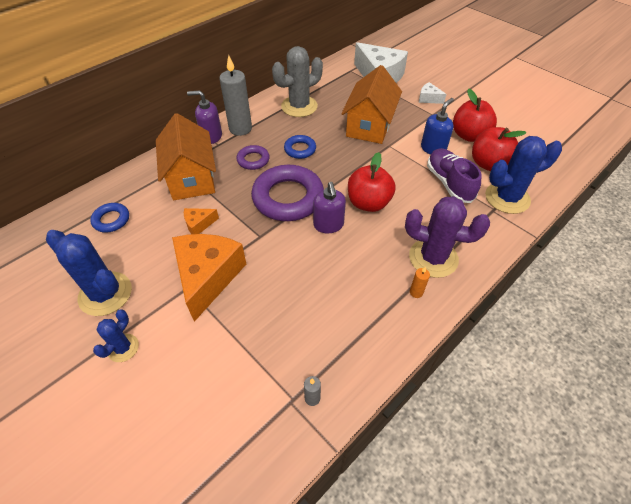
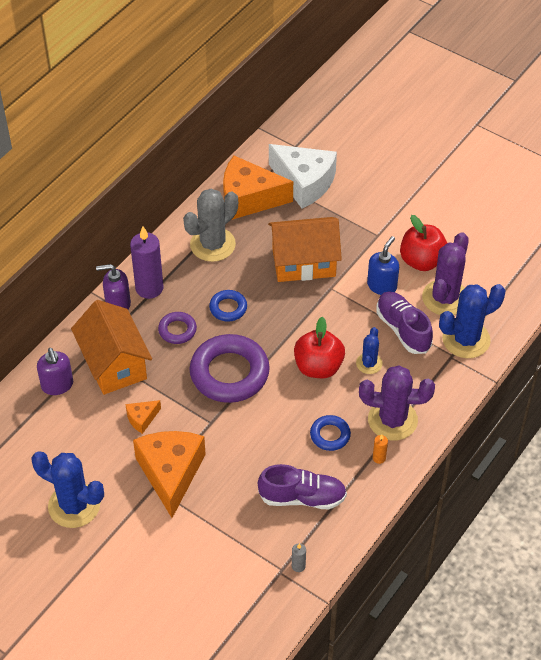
camera: 10 degrees left, 0 degrees up
blue ring [90,203,129,233] -> blue ring moved to [310,415,351,451]
blue cactus [93,310,139,362] -> blue cactus moved to [356,327,383,374]
grey candle [219,55,252,136] -> purple candle [130,226,164,299]
purple soap dispenser [313,182,346,233] -> purple soap dispenser moved to [37,348,73,395]
orange house [341,65,402,144] -> orange house turned 75 degrees clockwise [268,217,342,282]
white cheese [419,82,446,104] -> none
red apple [472,127,526,171] -> purple cactus [422,232,469,315]
none -> orange cheese [223,156,293,220]
none -> purple shoe [258,464,347,509]

